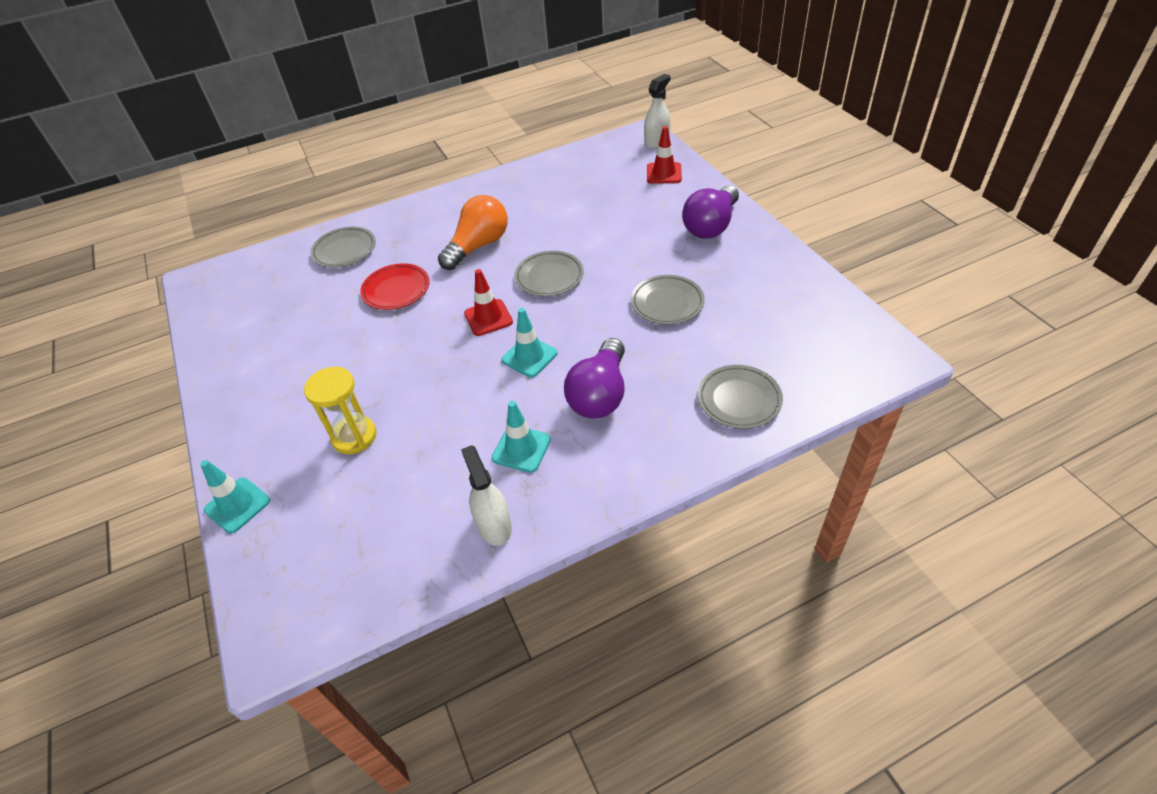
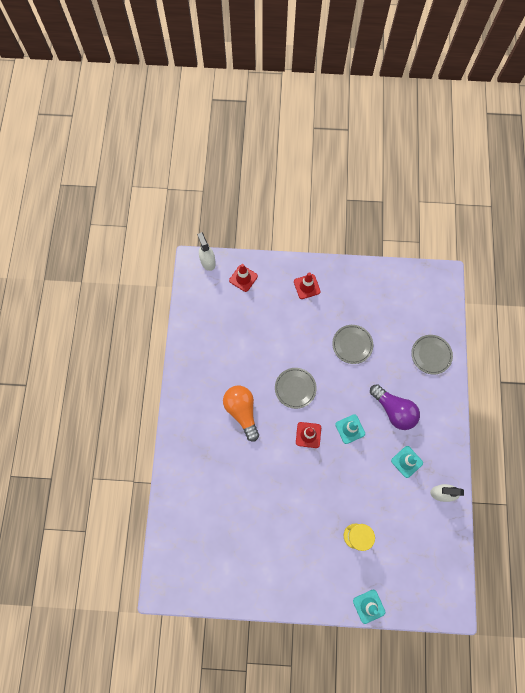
camera: 65 degrees left, 25 degrees up
grey plate [310,227,376,268] -> none
red plate [360,264,430,310] -> none
purple light bulb [682,185,739,239] -> red traffic cone [294,272,321,299]

